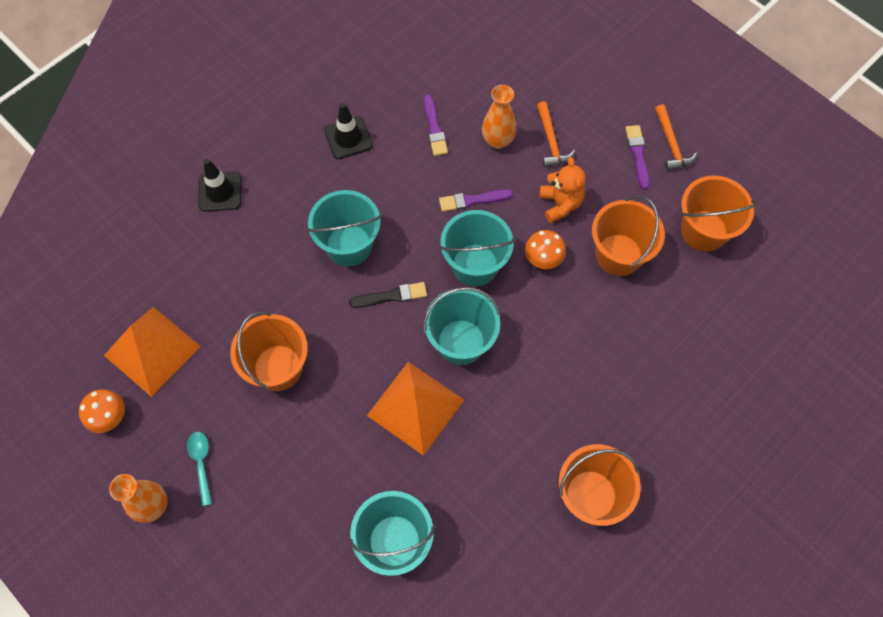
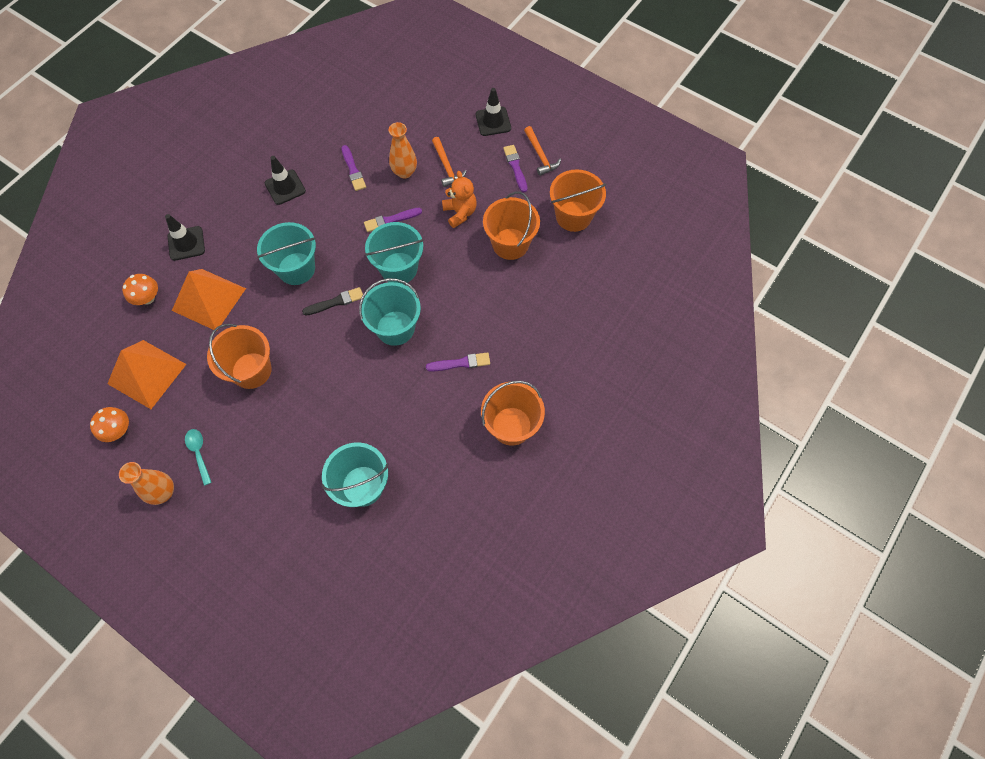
camera: 10 degrees left, 0 degrees up
orange pyramid [367,362,464,456] -> orange pyramid moved to [172,269,246,330]
orange mushroom [525,230,566,269] -> orange mushroom moved to [122,274,158,305]
none -> purple brush [426,352,490,372]
none -> black traffic cone [476,88,511,136]

